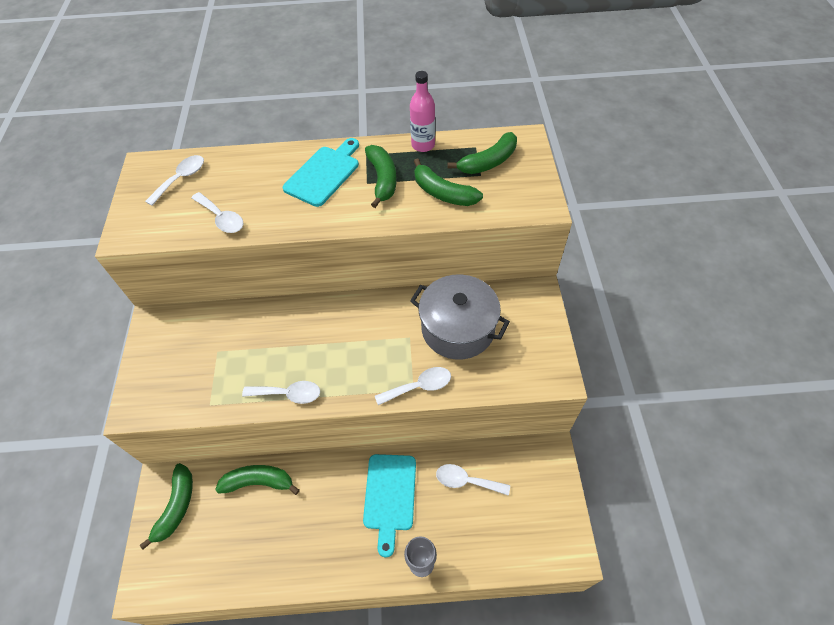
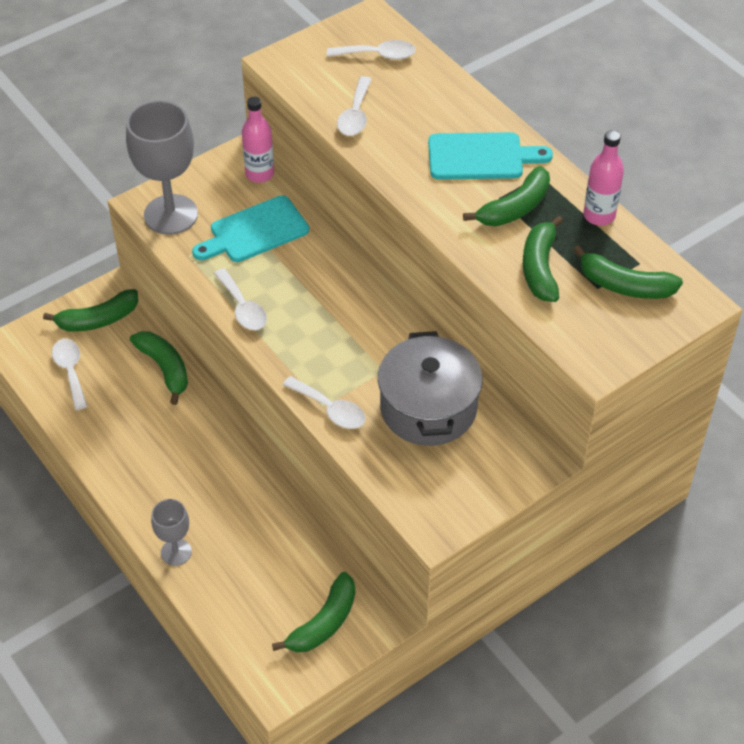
camera: 55 degrees right, 5 degrees down
turquoise cutting board [363,454,416,557] -> turquoise cutting board moved to [192,195,309,262]
white spoon [436,464,510,496] -> white spoon moved to [52,339,88,410]
none -> grey goblet [126,100,198,235]
none -> pink bottle [242,97,274,183]
none -> green banana [272,572,355,652]

